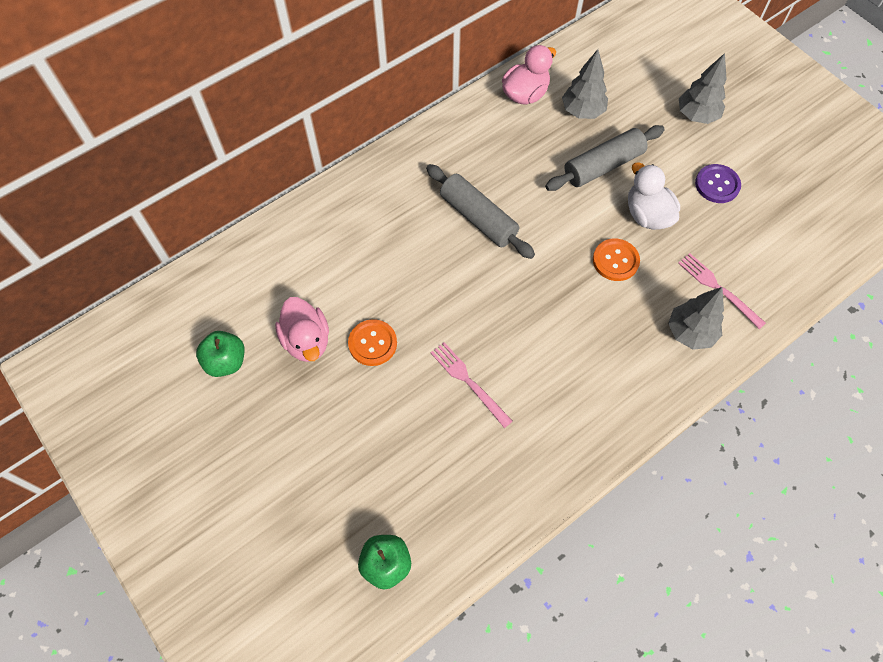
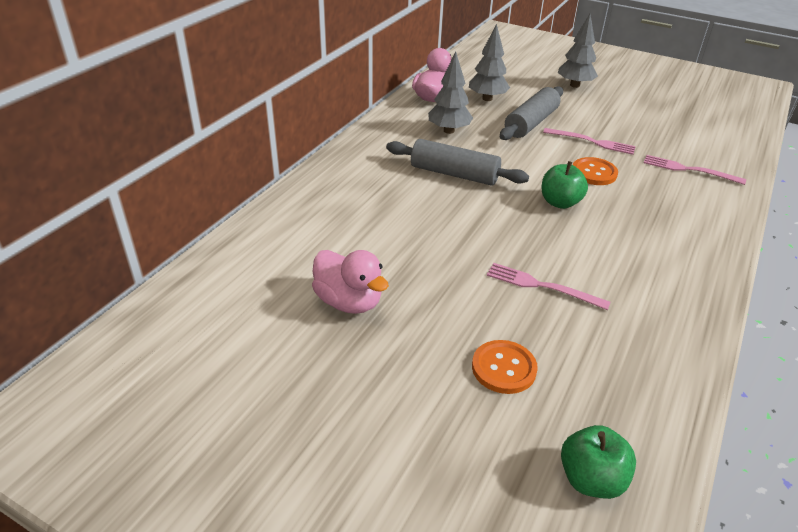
camera: 25 degrees left, 25 degrees down
green apple [196,331,244,377] -> green apple moved to [541,161,588,209]
orange button [348,319,397,366] -> orange button moved to [472,340,538,394]
white duck [628,162,680,230] -> pink fork [543,128,636,155]
grey tree [668,287,724,350] -> grey tree moved to [428,52,473,134]
purple button [695,164,741,203] -> none

